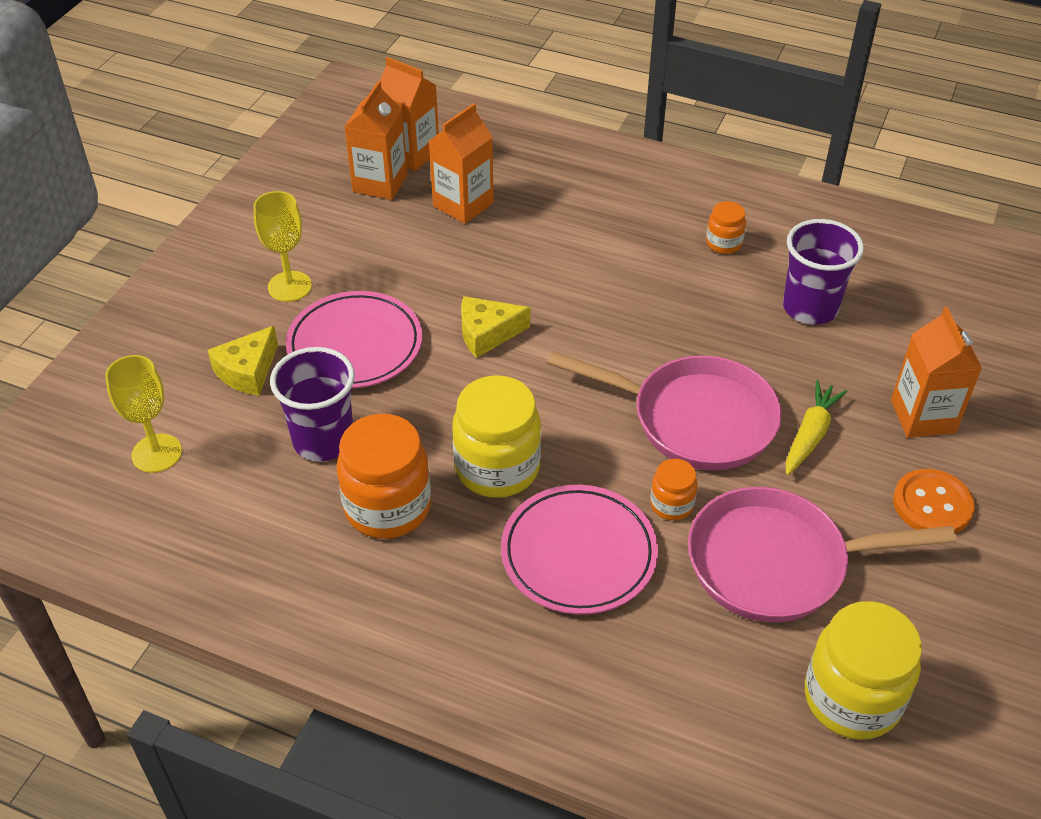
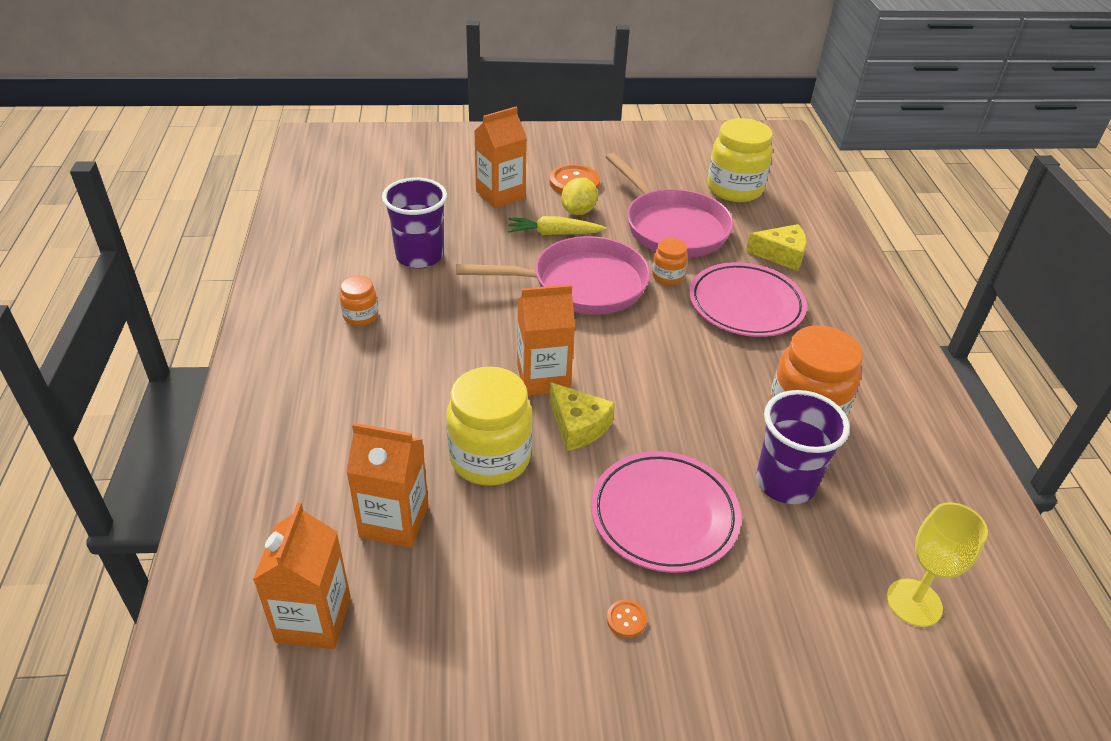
camera: 120 degrees left, 5 degrees down
yellow cheese [207,326,278,396] -> yellow cheese moved to [746,224,807,271]
yellow goblet [253,191,312,302] -> orange button [607,600,647,638]
orange carton [344,81,407,200] -> orange carton moved to [517,284,575,396]
yellow jar [452,375,541,498] -> yellow jar moved to [446,366,532,486]
pink pan [547,351,782,470] -> pink pan turned 90 degrees clockwise [456,236,650,315]
none -> yellow lemon [561,178,598,215]

